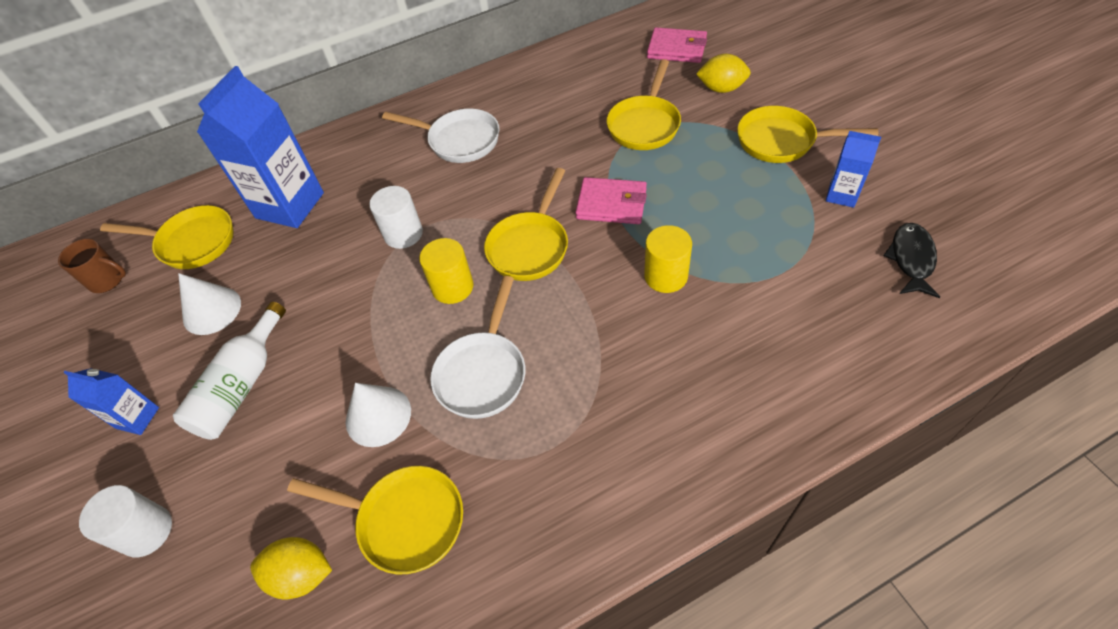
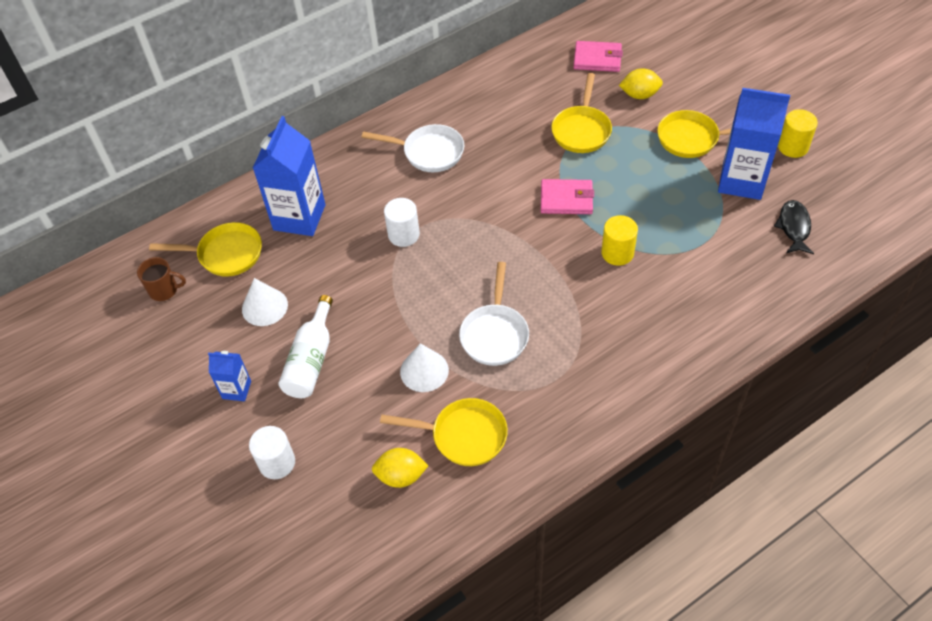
camera: 10 degrees left, 0 degrees up
yellow cylinder [419,238,474,304] -> yellow cylinder moved to [778,109,818,158]
yellow pan [484,168,568,281] -> none
blue carton [826,131,881,208] -> blue carton [718,88,790,200], size x1.99

